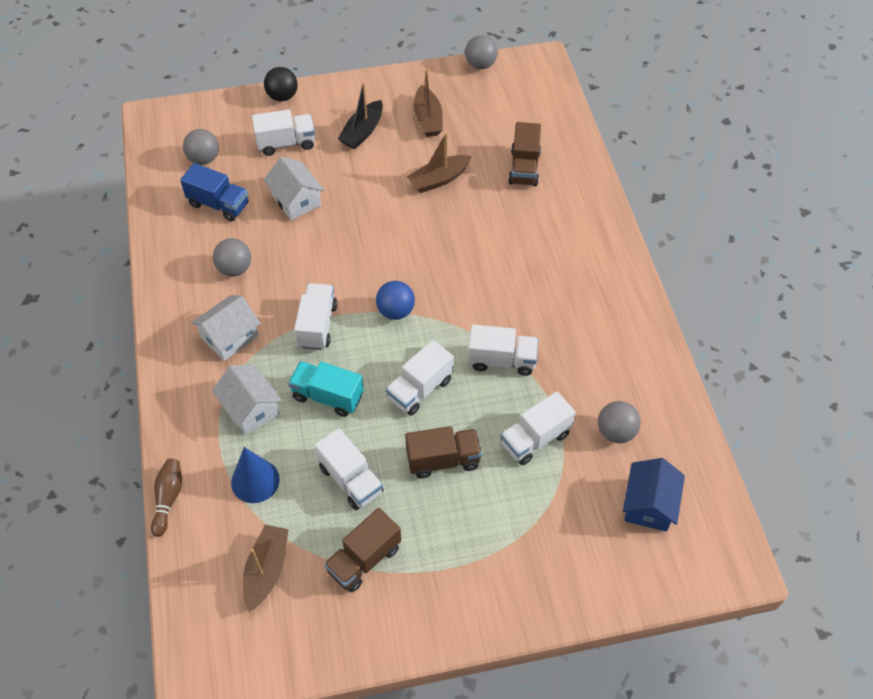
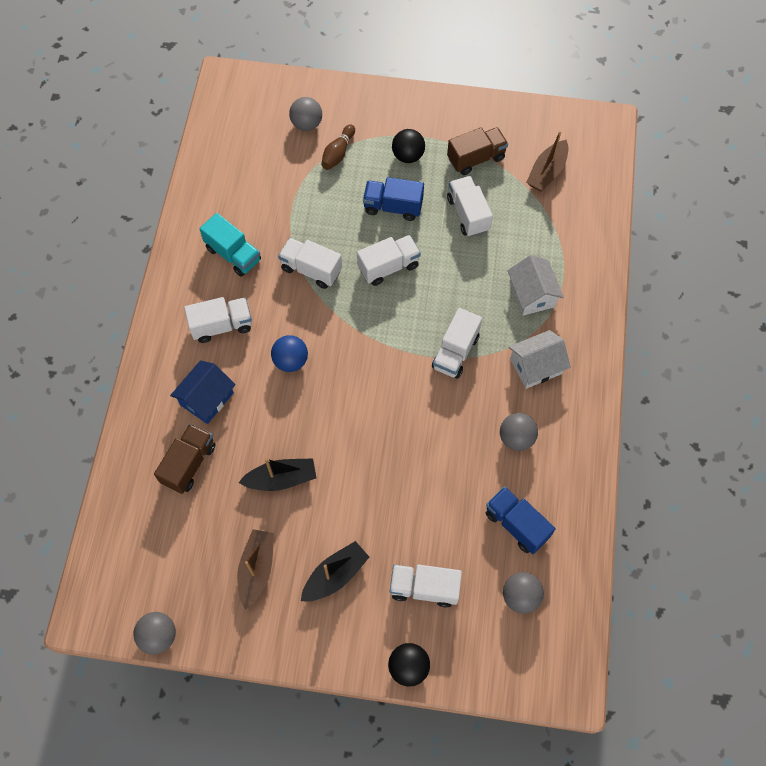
camera: 160 degrees left, 10 degrees up
brown bowling pin [151,458,182,537] -> brown bowling pin moved to [321,124,355,170]
blue cone [231,447,280,503] -> none
white house [264,157,324,220] -> none
turquoise truck [288,361,364,417] -> turquoise truck moved to [199,213,261,277]
blue ball [376,281,415,320] -> blue ball moved to [271,335,308,372]
brown truck [405,426,482,478] -> blue truck [363,177,424,221]
brown boat [407,133,472,193] -> black boat [238,458,316,491]
white truck [501,392,576,465] -> white truck moved to [184,297,252,343]
grey ball [598,401,641,443] -> grey ball moved to [289,97,322,131]
blue house [623,458,685,532] -> blue house moved to [170,360,236,424]
none -> black ball [392,129,425,163]

